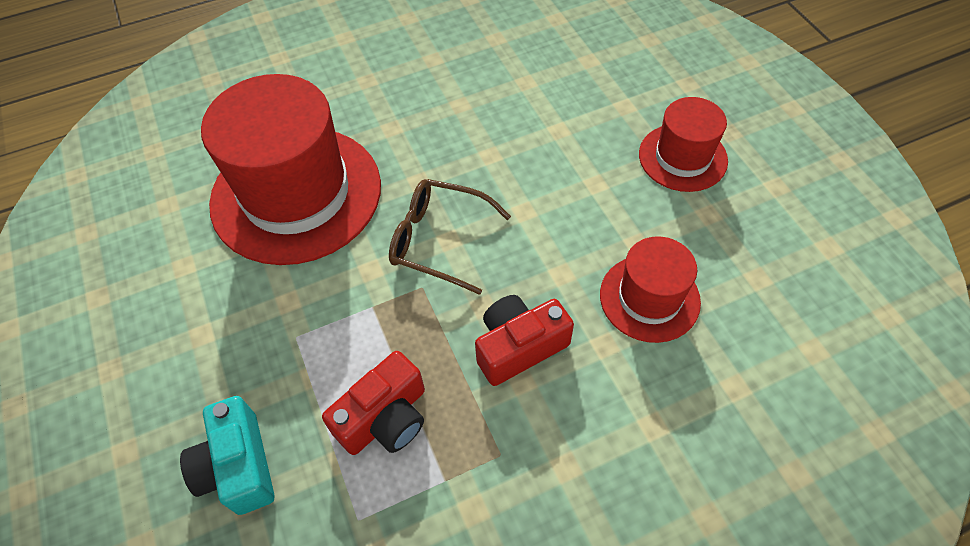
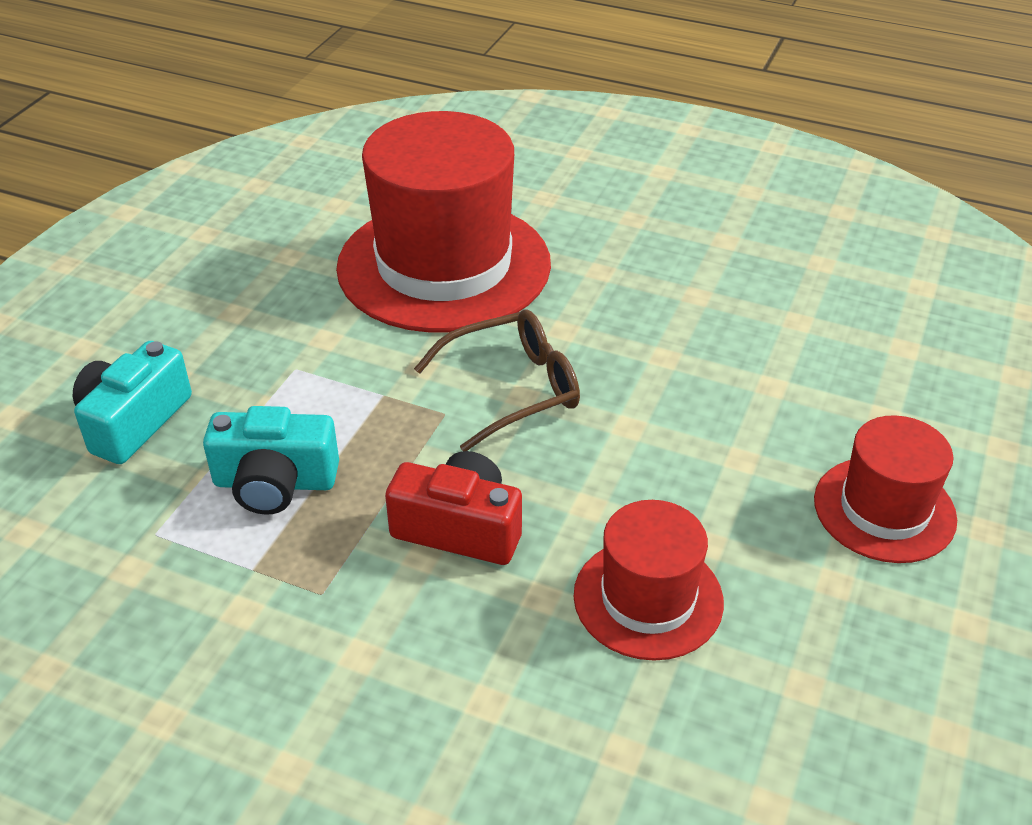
camera: 45 degrees right, 15 degrees down
red camera [322,351,425,455] -> turquoise camera [203,406,339,515]
brown glasses [389,179,511,295] -> brown glasses turned 90 degrees clockwise [414,309,580,451]

